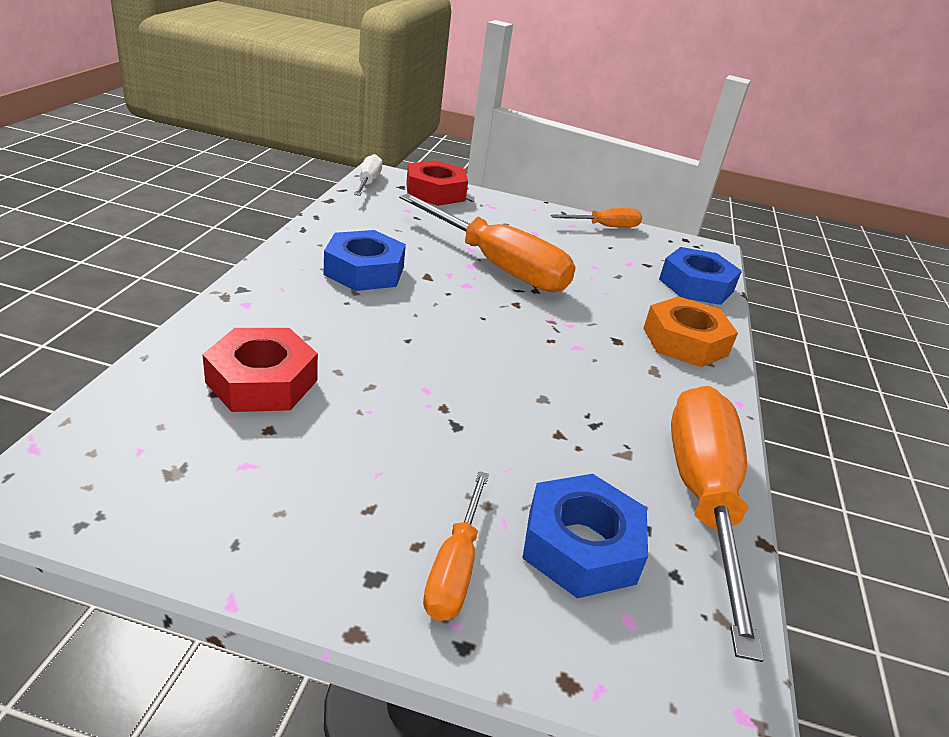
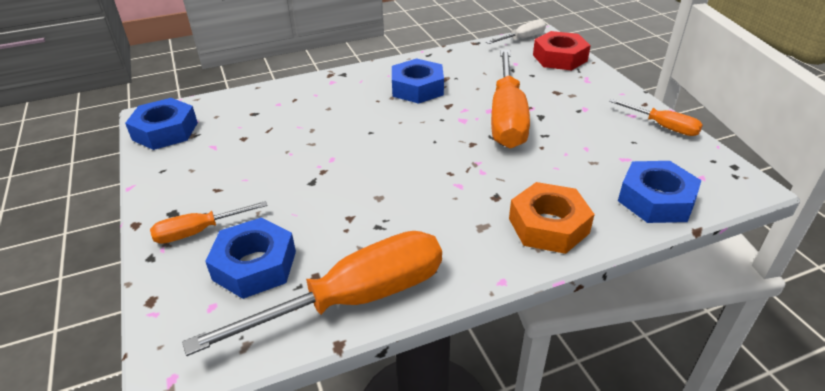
camera: 60 degrees right, 5 degrees up
red nut [202,328,318,412] -> none
none -> blue nut [125,98,198,150]

